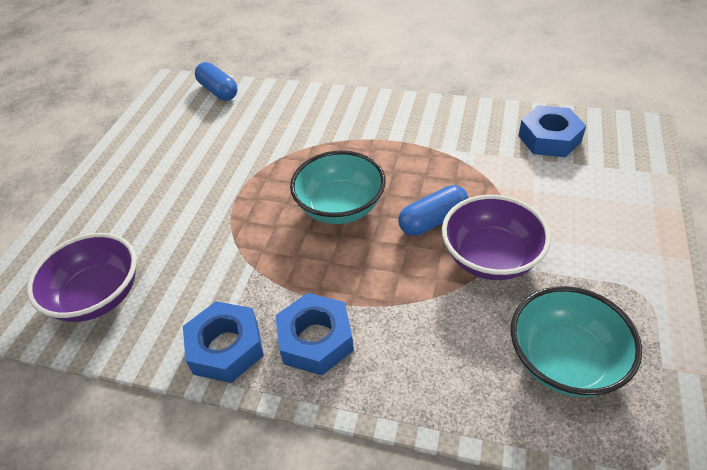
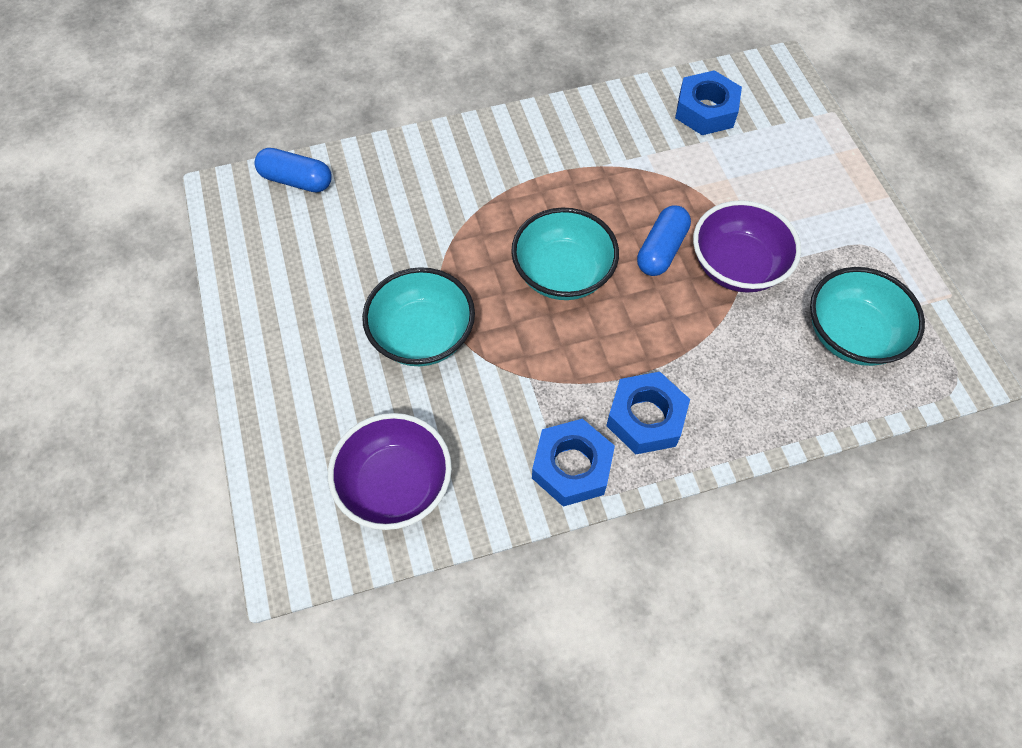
camera: 35 degrees left, 15 degrees up
none -> turquoise bowl [362,267,475,366]

